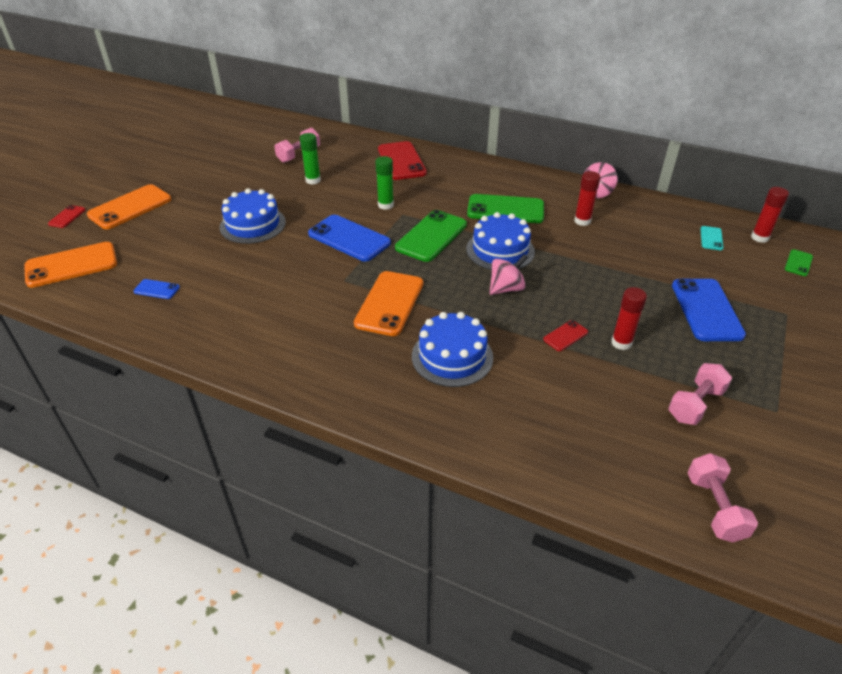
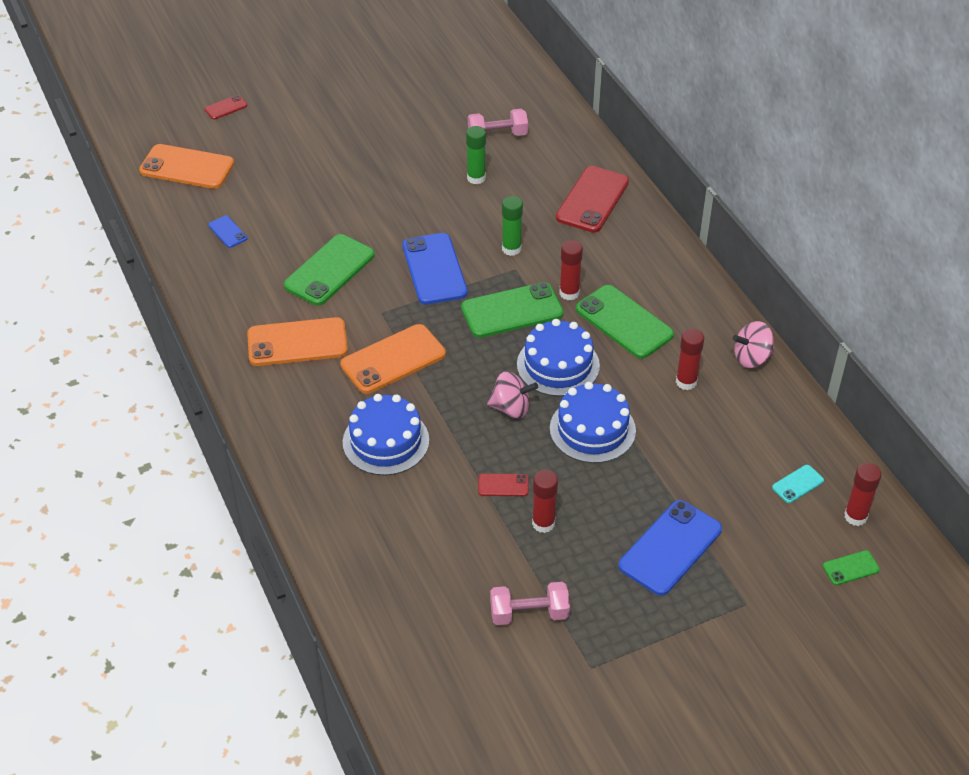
camera: 40 degrees right, 5 degrees up
orange phone [87,184,171,229] -> orange phone moved to [247,317,348,366]
blue cake [220,188,286,244] -> blue cake moved to [550,382,636,463]
pink dumbbell [688,453,758,543] -> none
none -> green phone [284,234,375,306]
none -> red glue stick [559,240,583,300]

